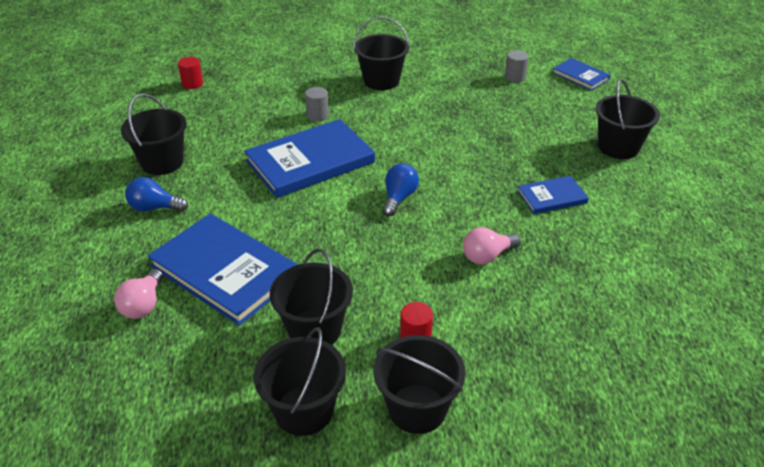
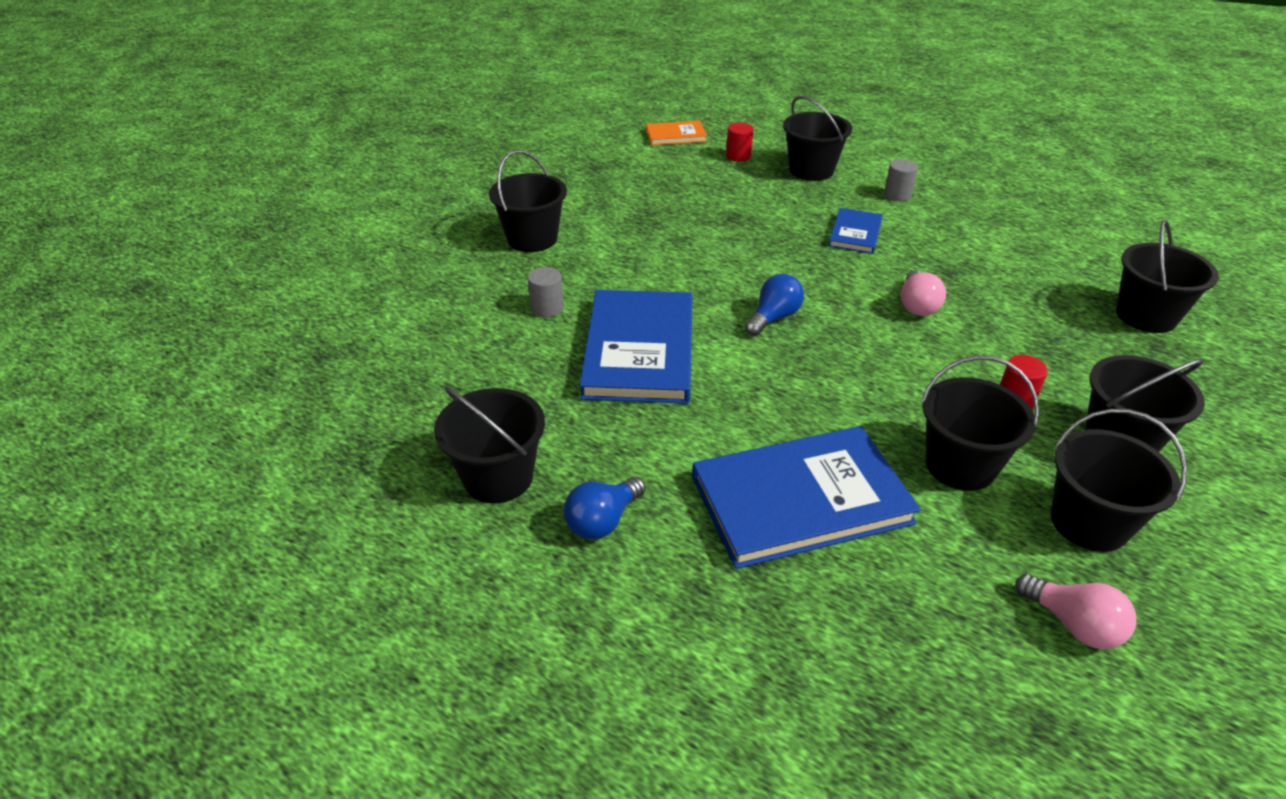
camera: 55 degrees left, 0 degrees up
pink light bulb [114,269,163,319] -> pink light bulb moved to [1015,574,1137,649]
red cylinder [178,57,203,89] -> red cylinder moved to [726,123,754,162]
blue light bulb [383,163,419,216] -> blue light bulb turned 75 degrees clockwise [745,274,804,336]
grey cylinder [505,50,529,82] -> grey cylinder moved to [884,159,918,201]
blue book [552,58,611,91] -> orange book [646,121,707,145]
none -> black bucket [1116,220,1219,333]

